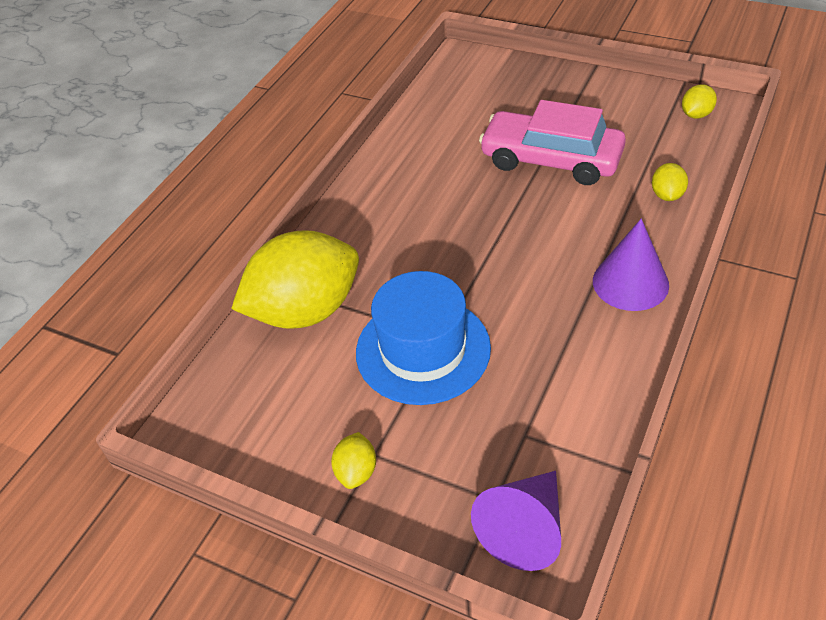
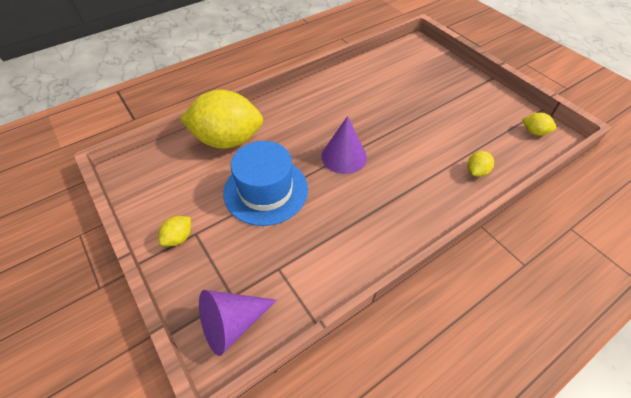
camera: 25 degrees right, 5 degrees up
pink car [479,100,626,185] -> none
purple cone [593,219,669,311] -> purple cone moved to [322,116,367,174]
yellow lemon [682,84,717,119] -> yellow lemon turned 45 degrees clockwise [522,113,556,135]

